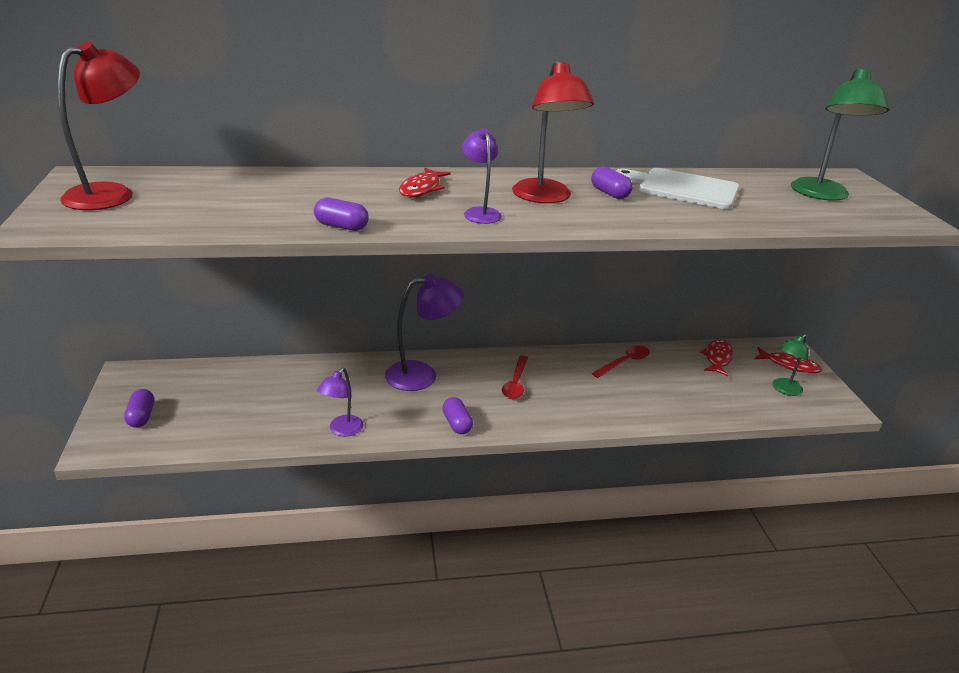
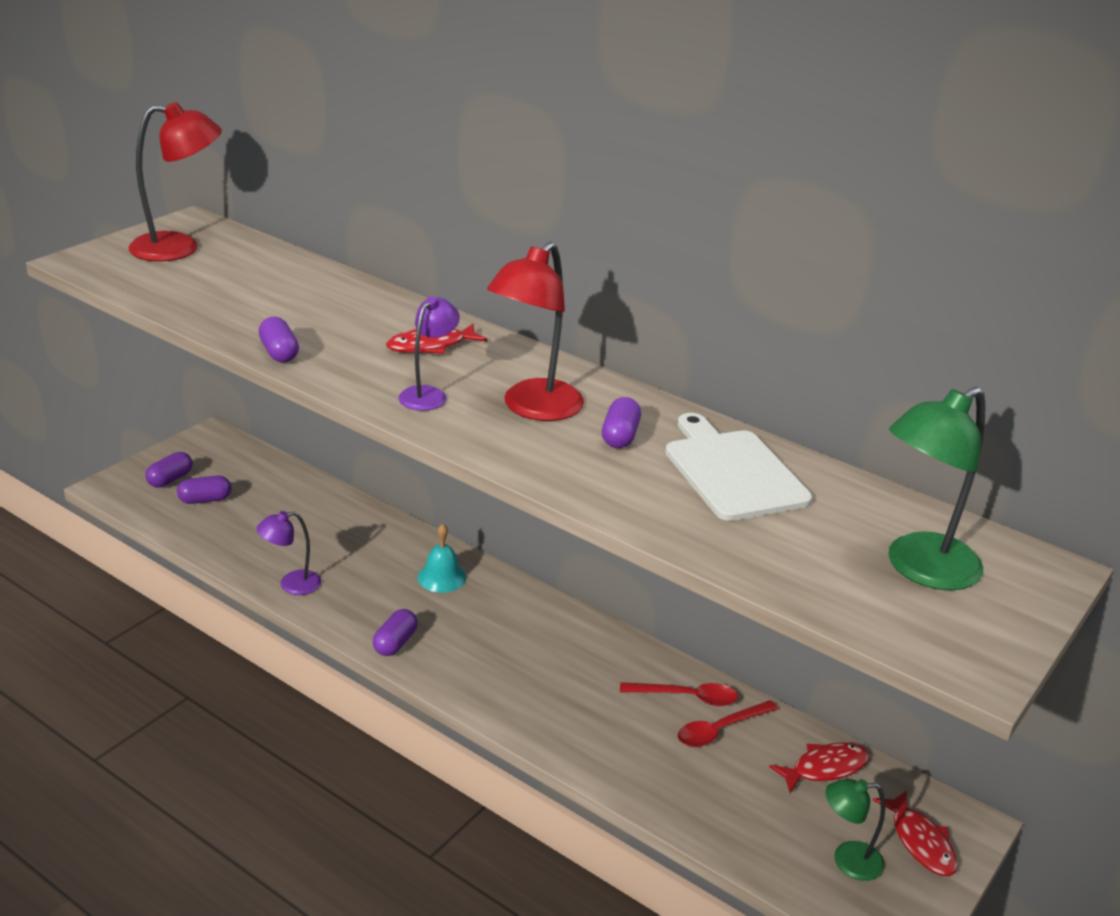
camera: 45 degrees right, 0 degrees up
purple lamp [385,274,464,391] -> turquoise bell [417,524,466,593]
red spoon [502,355,528,399] -> red spoon moved to [678,700,778,747]
none -> purple capsule [177,476,232,504]

